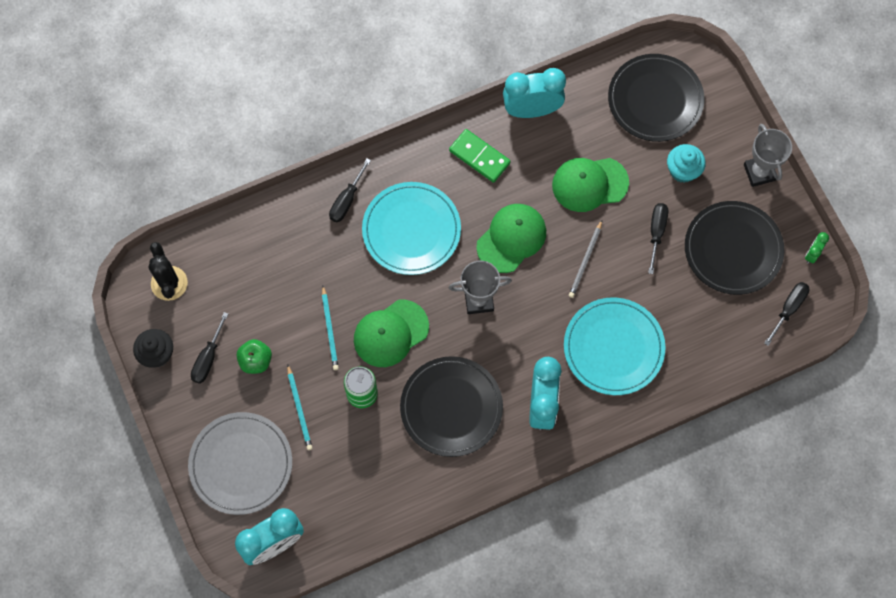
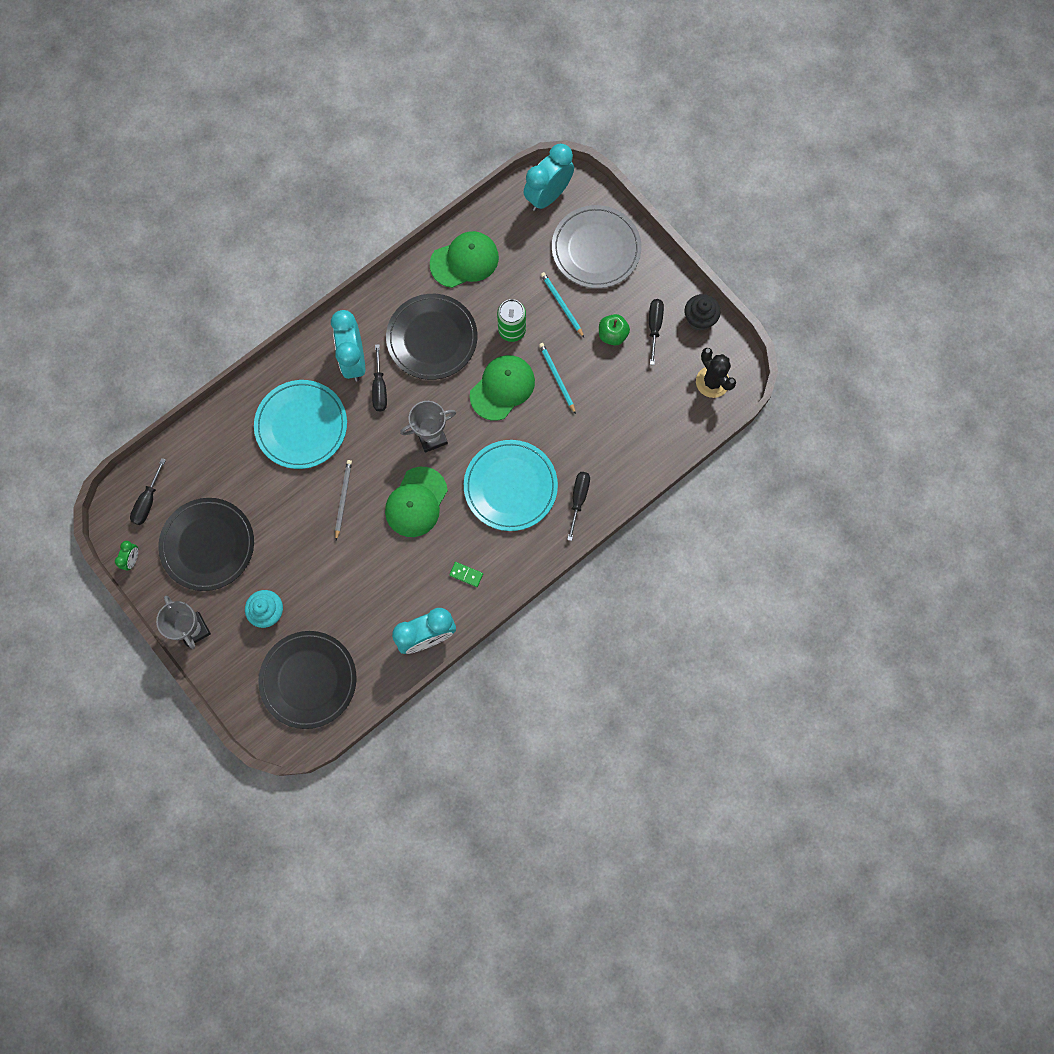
camera: 165 degrees right, 5 degrees up
green domino [449,129,511,183] -> green domino [449,562,483,587], size x0.55
green cap [552,158,629,212] -> green cap moved to [430,231,499,288]
black screwdriver [648,203,668,274] -> black screwdriver moved to [372,344,387,411]

